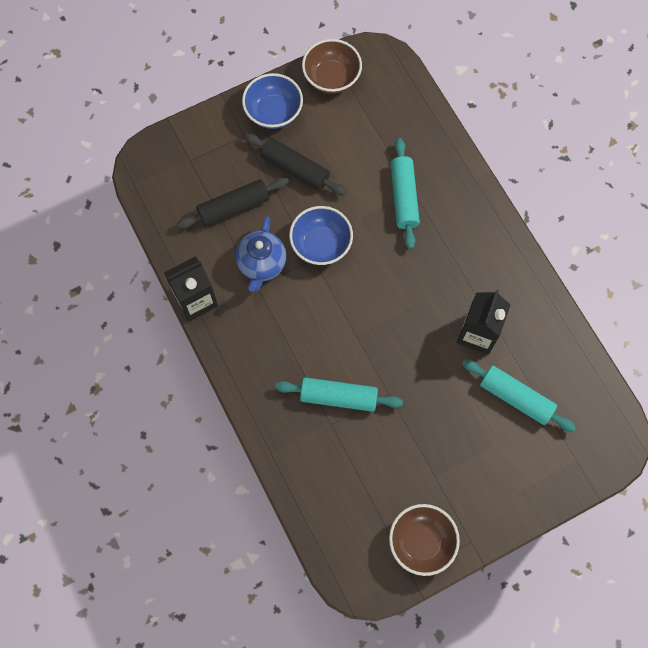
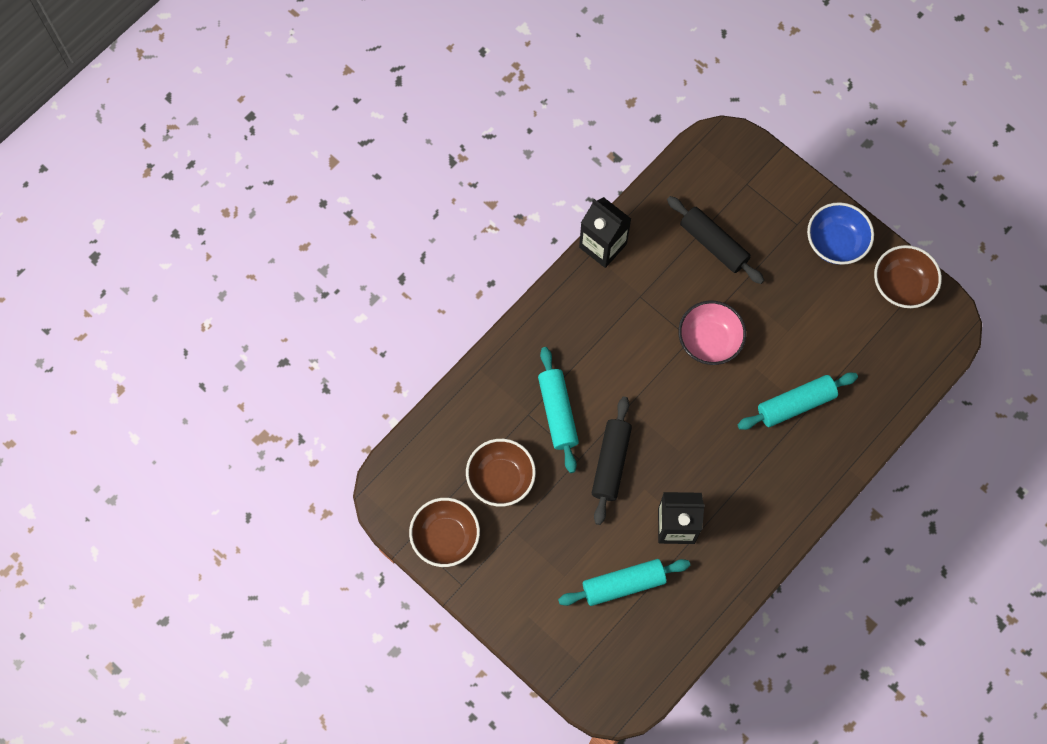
camera: 70 degrees right, 0 degrees up
blue teapot [236,216,286,292] -> none
black rolling pin [245,133,347,195] -> black rolling pin moved to [592,397,632,525]
blue bowl [289,206,353,265] -> pink bowl [678,301,746,365]
turquoise rolling pin [462,359,576,432] -> turquoise rolling pin turned 60 degrees clockwise [558,559,690,606]
none -> brown bowl [466,439,536,507]

